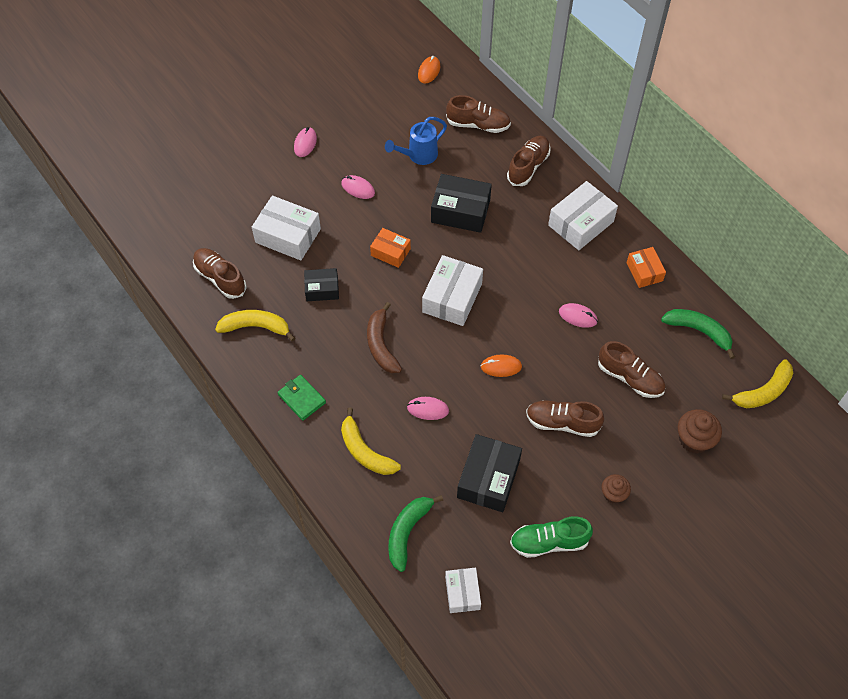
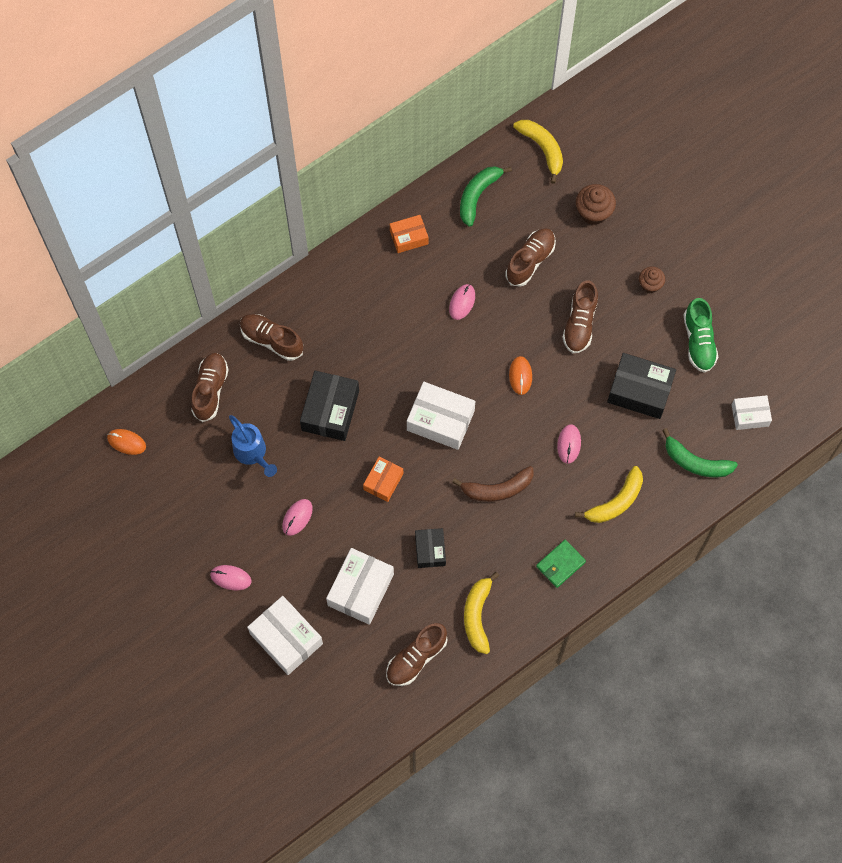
camera: 90 degrees left, 10 degrees up
white box [548,181,618,250] -> white box moved to [247,596,323,675]

